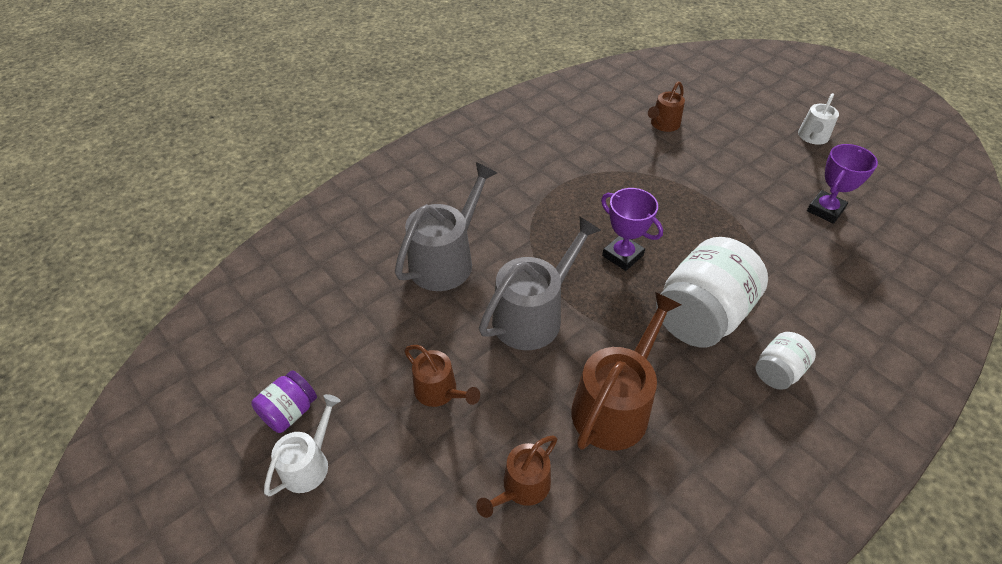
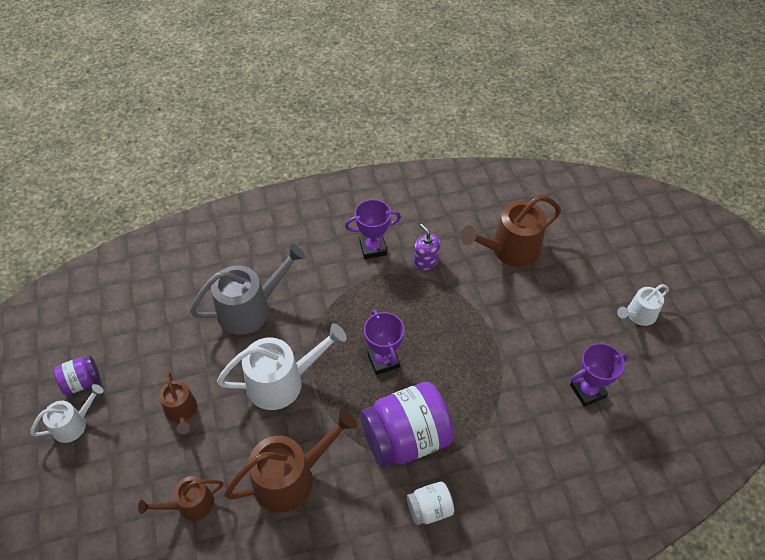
camera: 25 degrees right, 5 degrees up
grey watering can [479,216,601,350] -> white watering can [217,323,347,410]
brown watering can [648,82,685,132] -> brown watering can [460,195,561,267], size x1.74
white jar [656,237,768,348] -> purple jar [360,382,454,467]
none -> purple trophy [345,199,401,259]
none -> purple soap dispenser [414,223,440,270]

